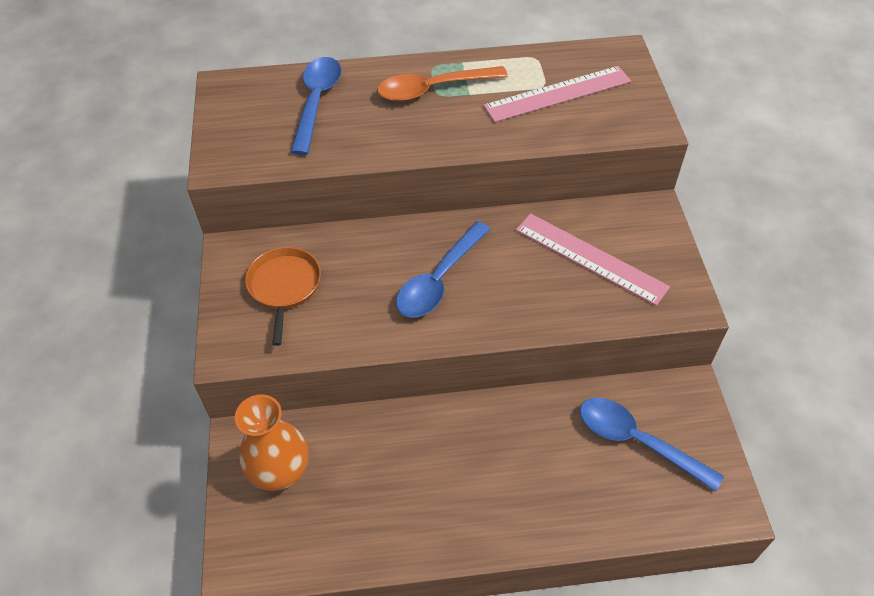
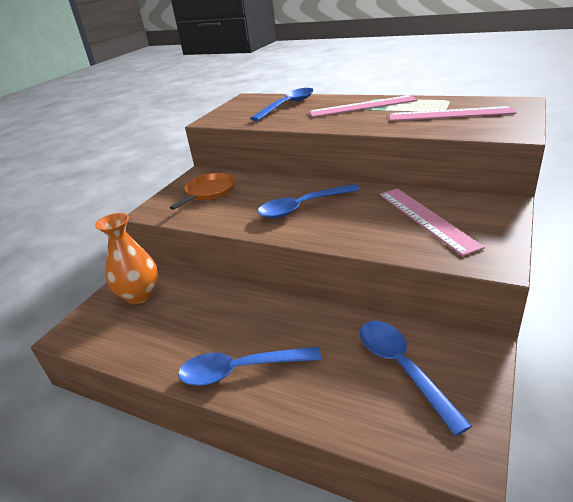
camera: 35 degrees right, 20 degrees down
orange spoon [377,66,508,102] -> pink ruler [309,95,418,117]
none -> blue spoon [178,347,321,386]

